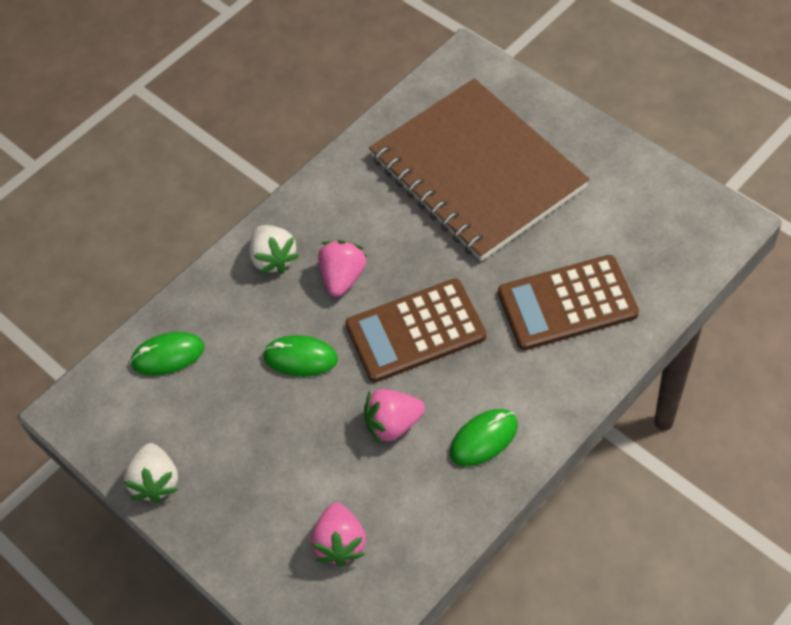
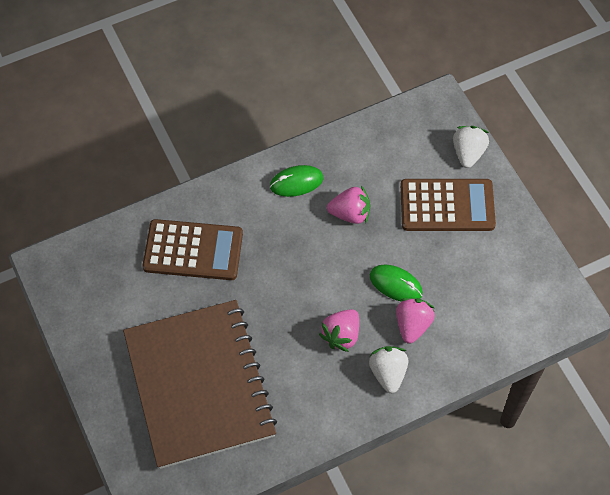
camera: 165 degrees left, 5 degrees up
white strawberry [123,443,179,503] -> white strawberry moved to [453,126,489,168]
green mouse [130,332,204,376] -> none
pink strawberry [311,503,366,567] -> pink strawberry moved to [396,298,435,344]
brown calculator [345,279,486,382] -> brown calculator moved to [400,179,496,231]

